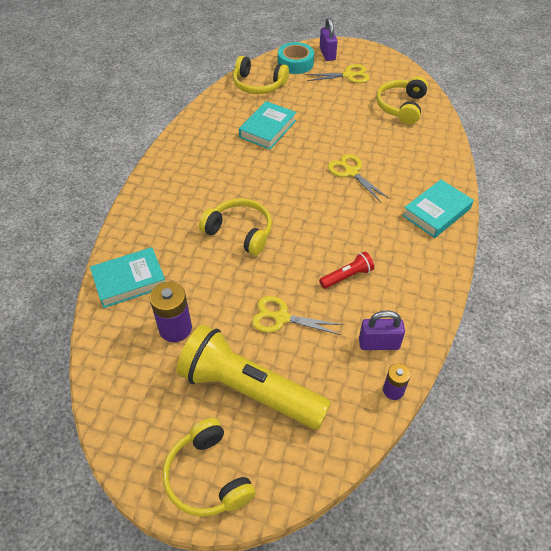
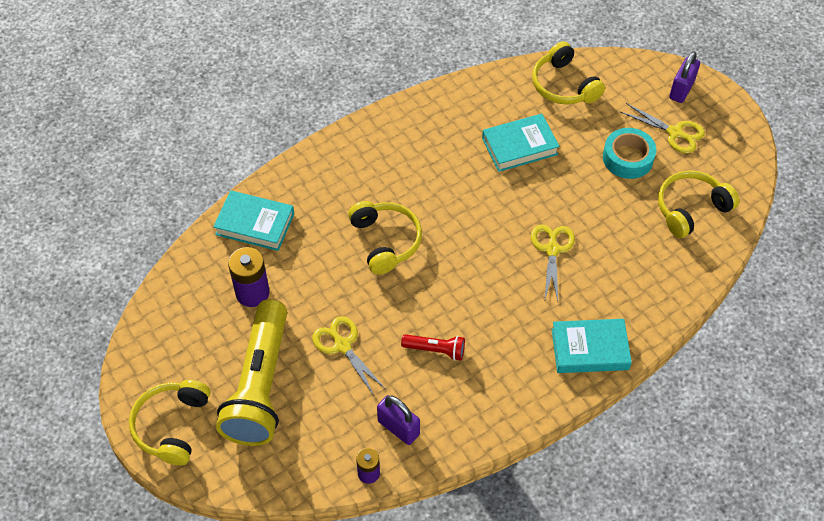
camera: 40 degrees right, 5 degrees up
yellow flashlight [177,324,331,430] -> yellow flashlight turned 150 degrees counterclockwise [216,299,287,446]
turquoise tape [278,42,314,74] -> turquoise tape moved to [603,128,656,179]

